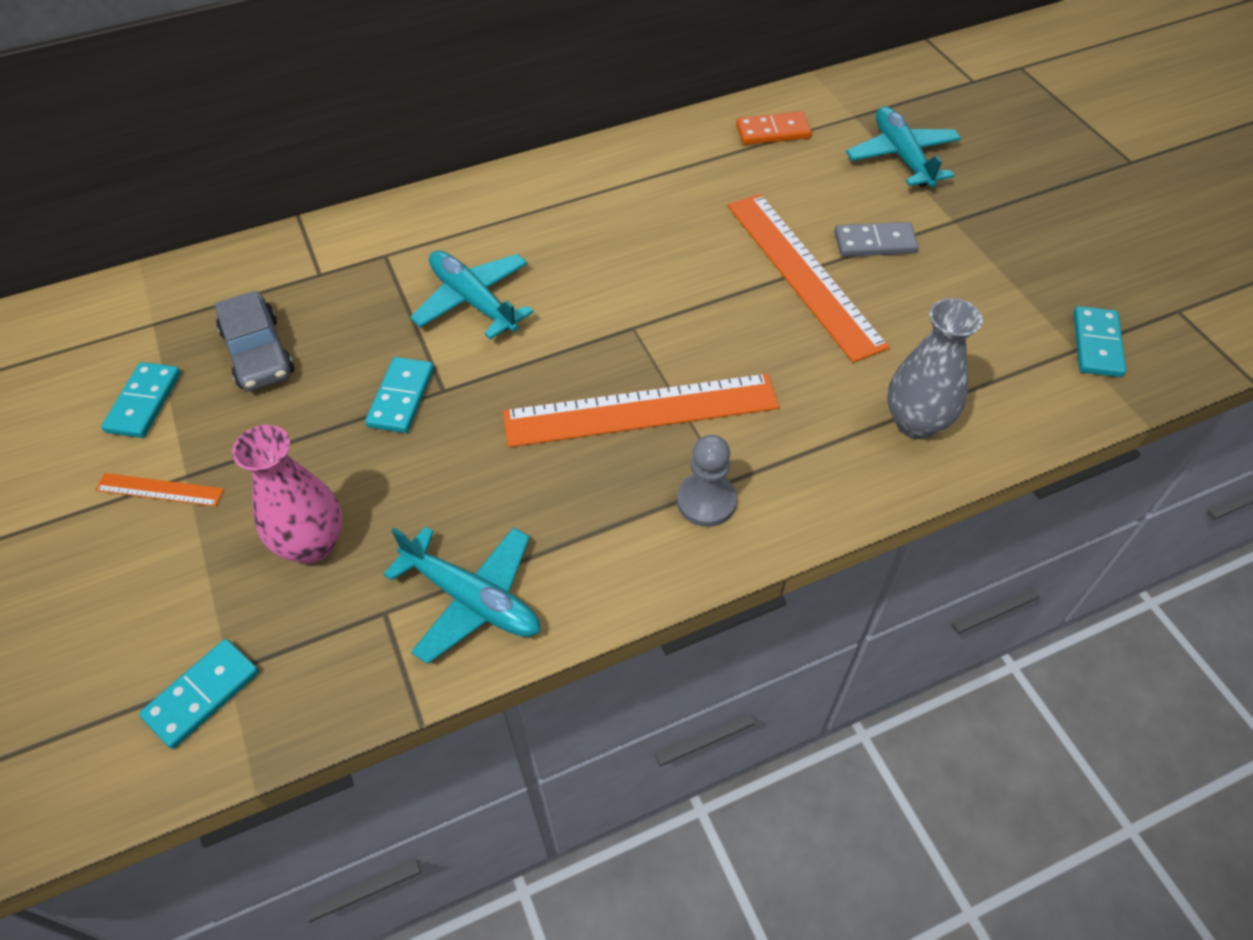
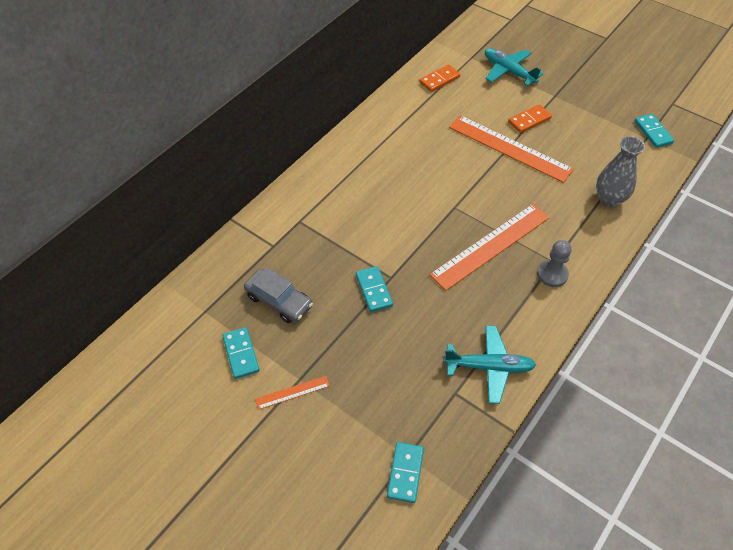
camera: 30 degrees left, 0 degrees up
pink vase [232,425,342,563] -> none
turquoise plane [410,250,534,339] -> none
grey domino [834,222,919,257] -> orange domino [508,104,552,133]

